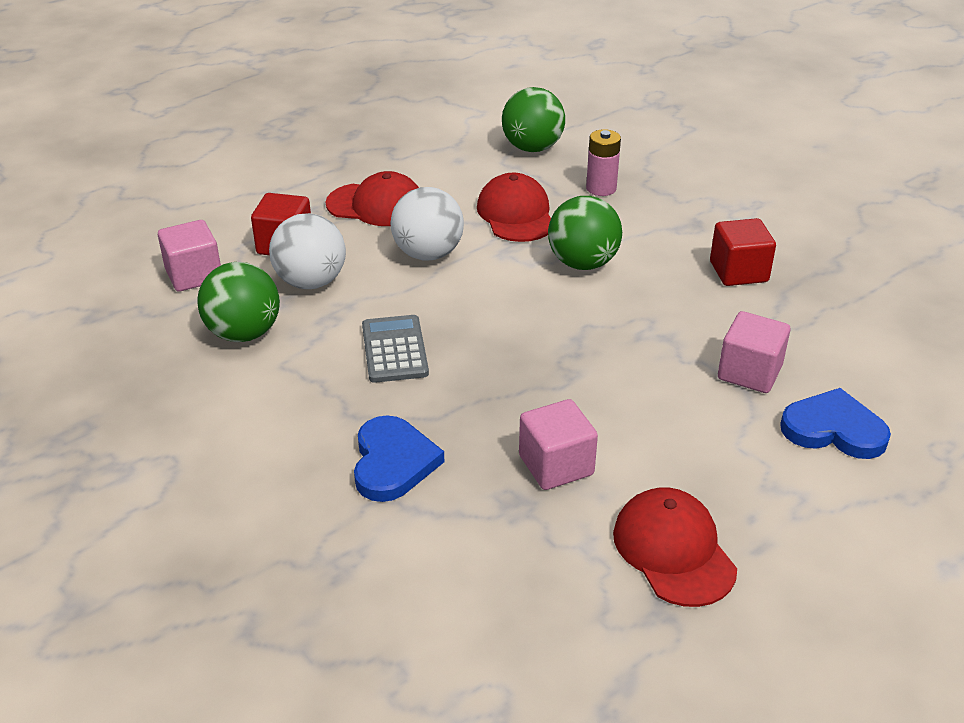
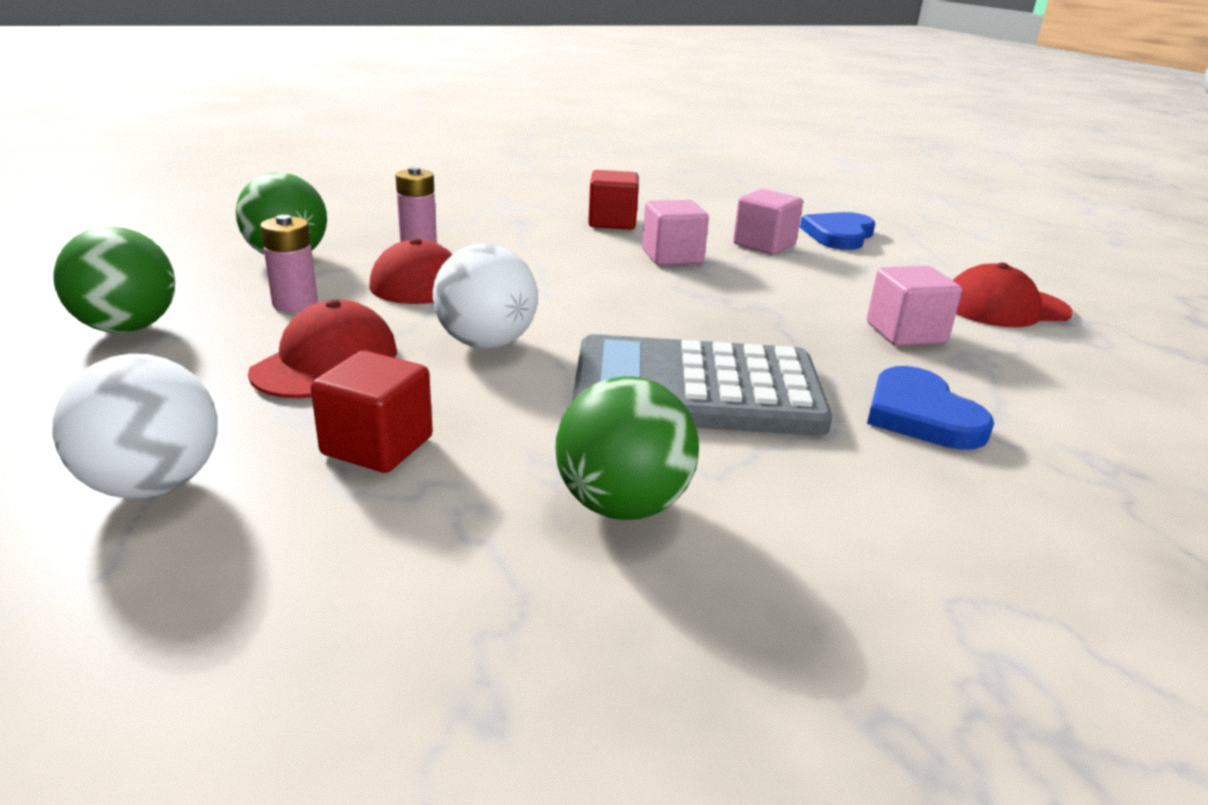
camera: 80 degrees left, 10 degrees down
pink cube [158,220,221,292] -> pink cube moved to [642,200,709,265]
white ball [269,213,346,289] -> white ball moved to [52,354,218,499]
blue heart [354,415,444,502] -> blue heart turned 120 degrees counterclockwise [867,366,994,450]
grey calculator [362,315,429,383] -> grey calculator [572,334,832,436], size x1.89
green ball [548,196,622,270] -> green ball moved to [53,226,175,333]
none -> pink battery [260,215,318,312]

